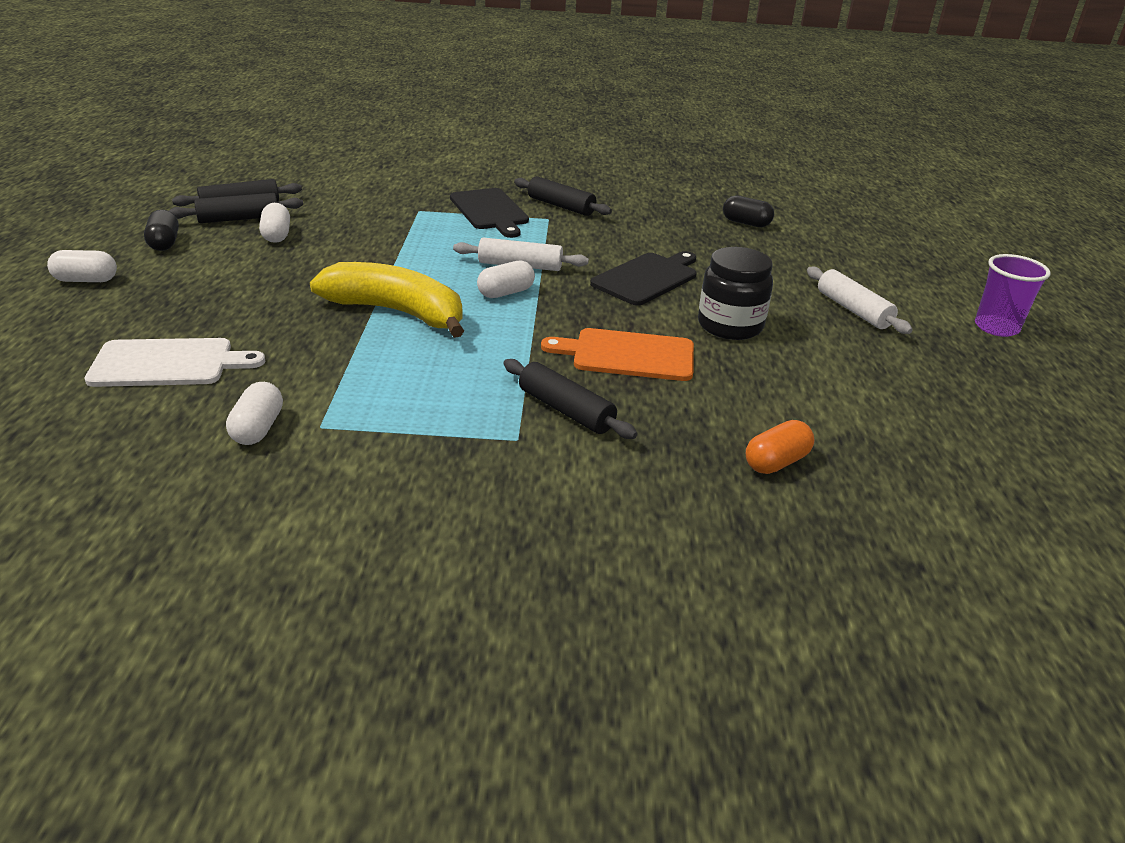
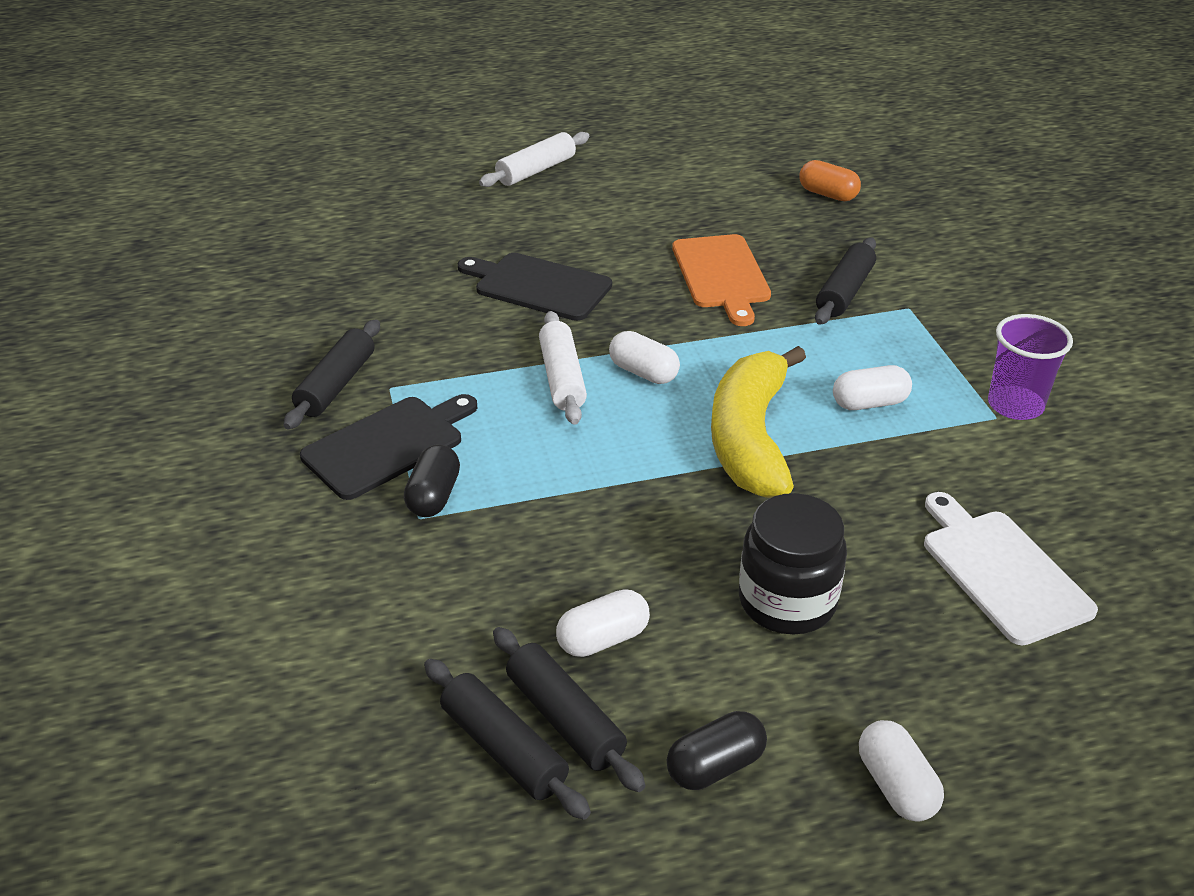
camera: 105 degrees left, 5 degrees up
white capsule [226,382,283,445] -> white capsule moved to [833,365,912,410]
black jar [698,247,773,340] -> black jar moved to [739,493,847,634]
black capsule [723,195,774,227] -> black capsule moved to [404,445,460,517]
purple cup [975,254,1051,337] -> purple cup moved to [988,314,1073,420]

